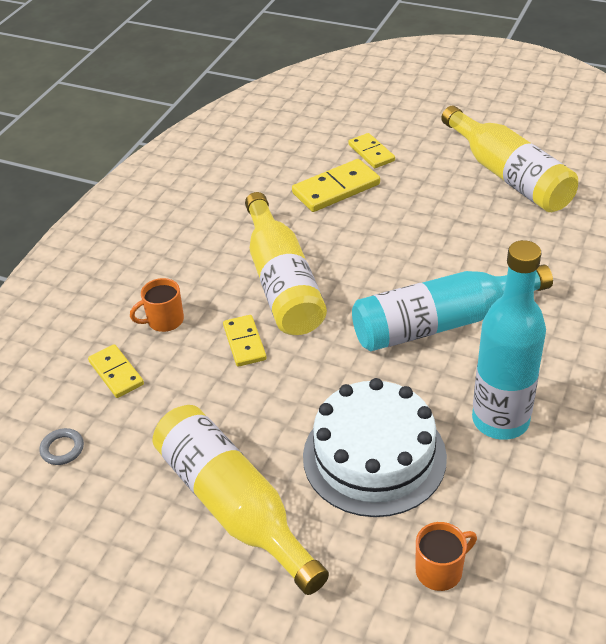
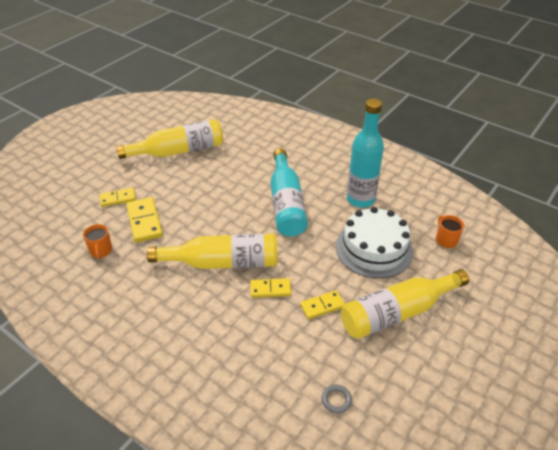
camera: 80 degrees left, 0 degrees up
yellow domino [88,344,144,398] -> yellow domino moved to [300,290,345,319]
orange mug [130,278,184,332] -> orange mug moved to [83,224,112,259]

